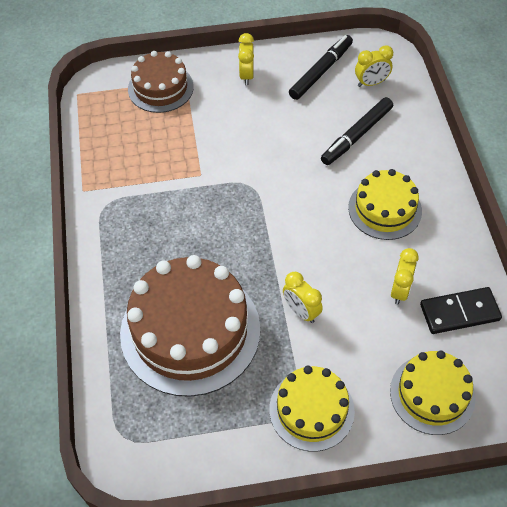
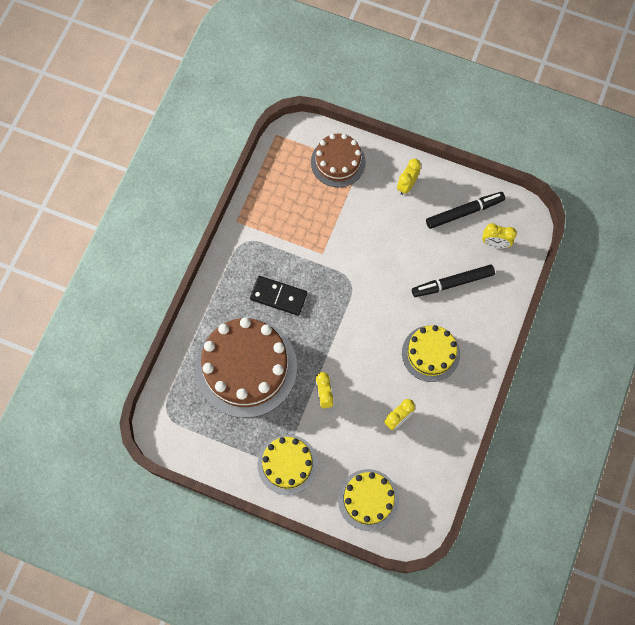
camera: 30 degrees right, 15 degrees up
black domino [420,287,502,334] -> black domino moved to [250,276,307,316]

